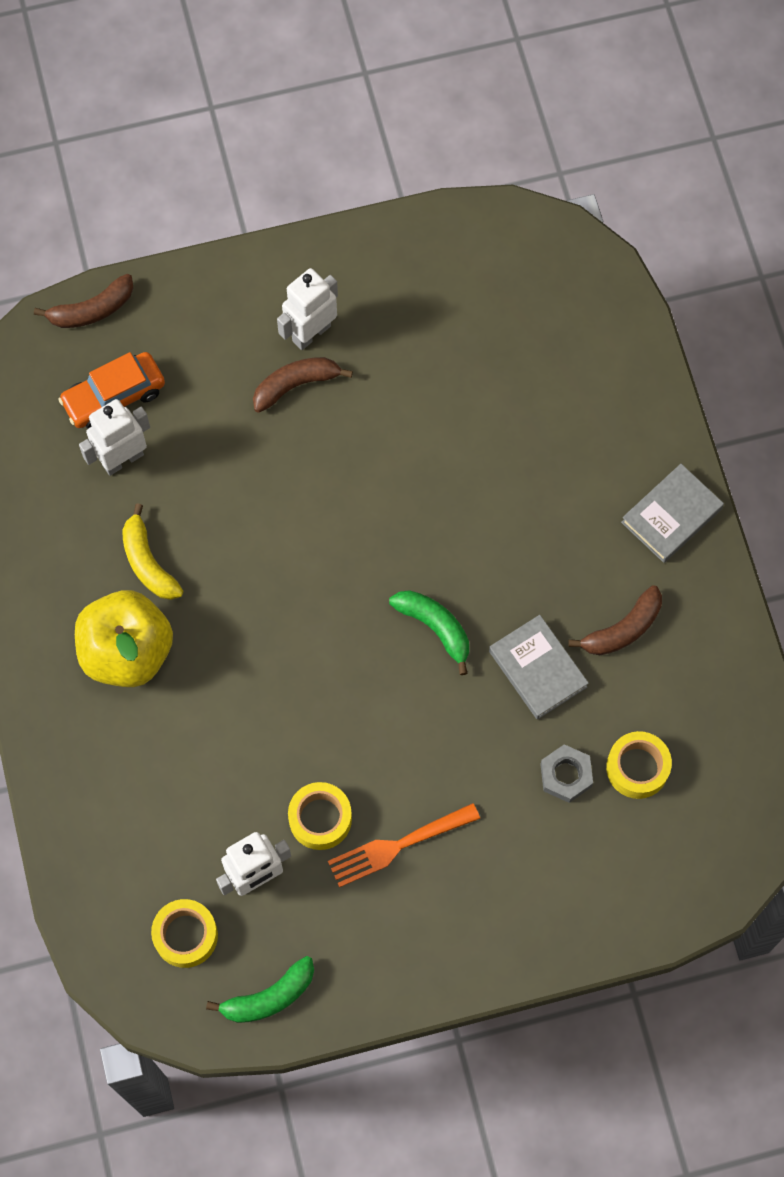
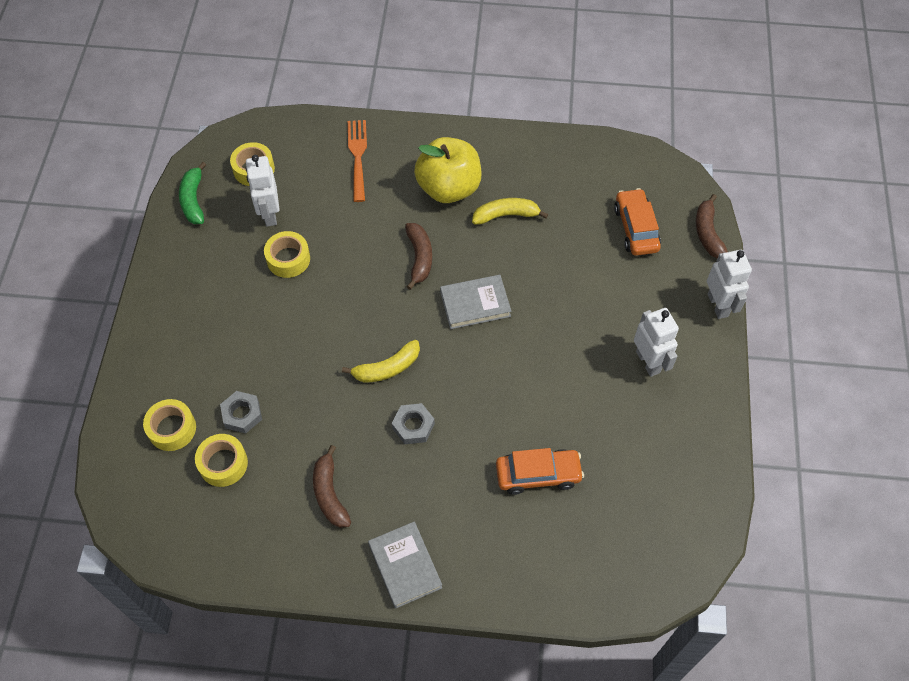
camera: 110 degrees right, 10 degrees down
white robot [79,399,150,476] -> white robot moved to [707,250,752,319]
brown banana [253,357,353,413] -> brown banana moved to [405,223,432,290]
orange fork [328,803,480,887] -> orange fork moved to [348,120,367,202]
green banana [389,590,469,675] -> yellow banana [342,340,420,383]
grey book [489,615,589,720] -> grey book moved to [440,275,511,329]
none -> yellow tape [143,399,196,451]
none -> grey nut [392,403,435,444]
none -> orange car [496,448,584,495]

